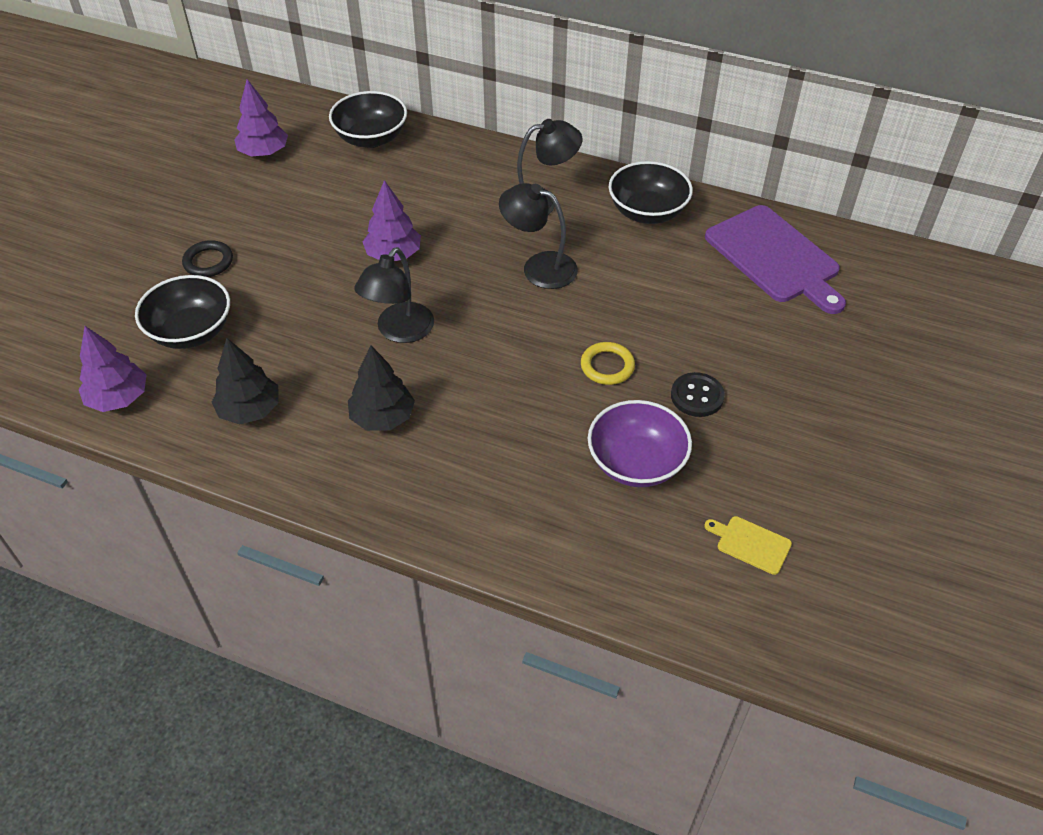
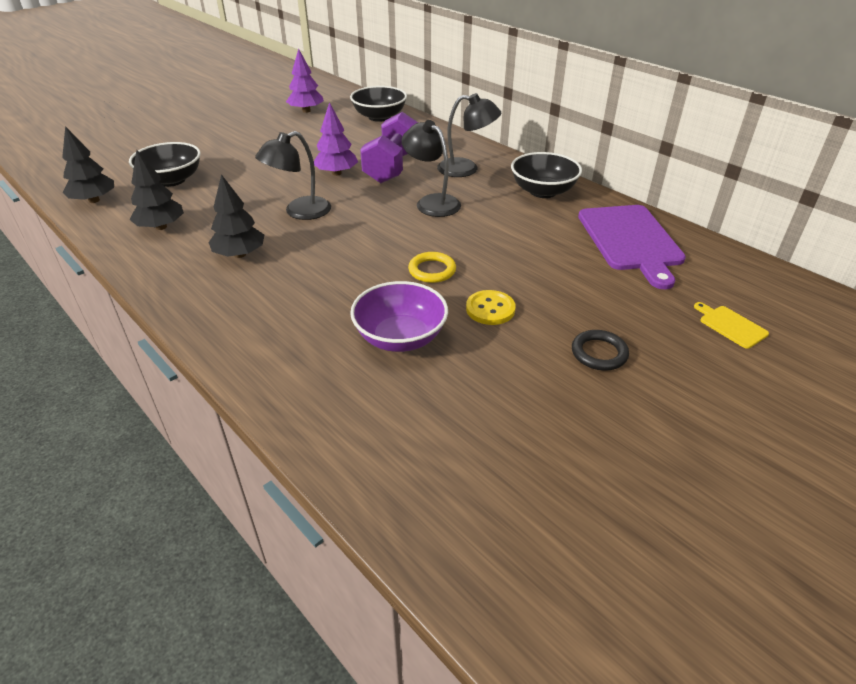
camera: 25 degrees right, 10 degrees down
purple tree [79,326,147,412] -> black tree [62,126,114,203]
black ring [182,240,233,277] -> black ring moved to [572,330,629,371]
black button [671,372,725,417] -> yellow button [466,290,516,325]
yellow cutting board [704,516,792,575] -> yellow cutting board moved to [694,302,769,349]
none -> purple dumbbell [360,112,418,183]

